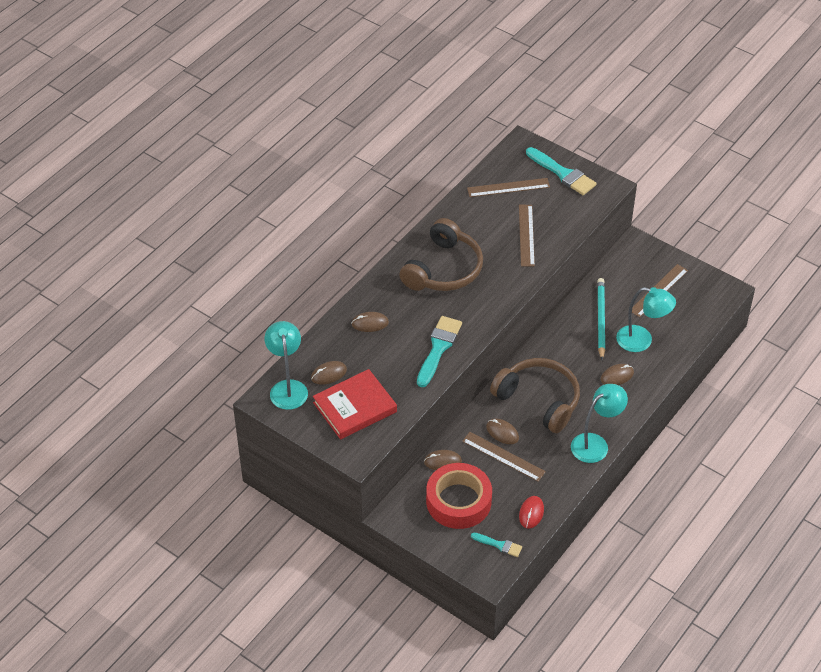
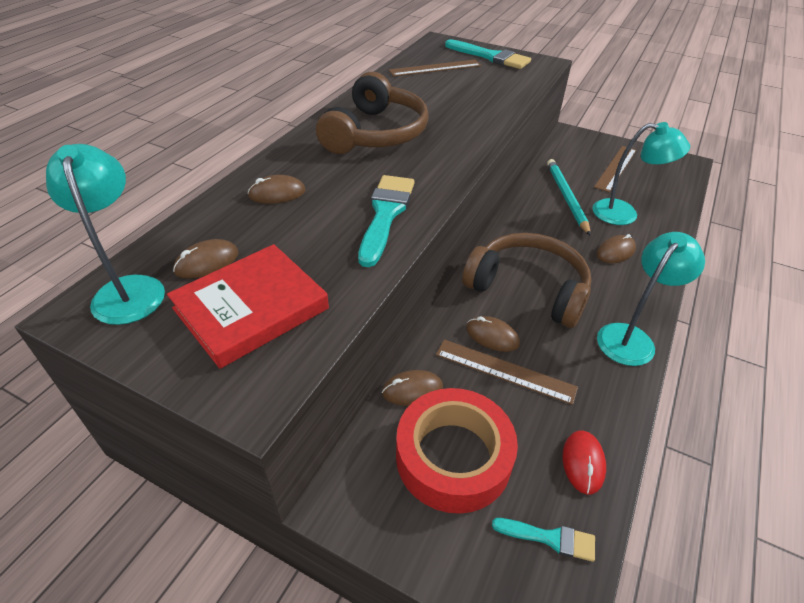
camera: 10 degrees left, 5 degrees down
brown ruler [519,205,535,267] -> none

